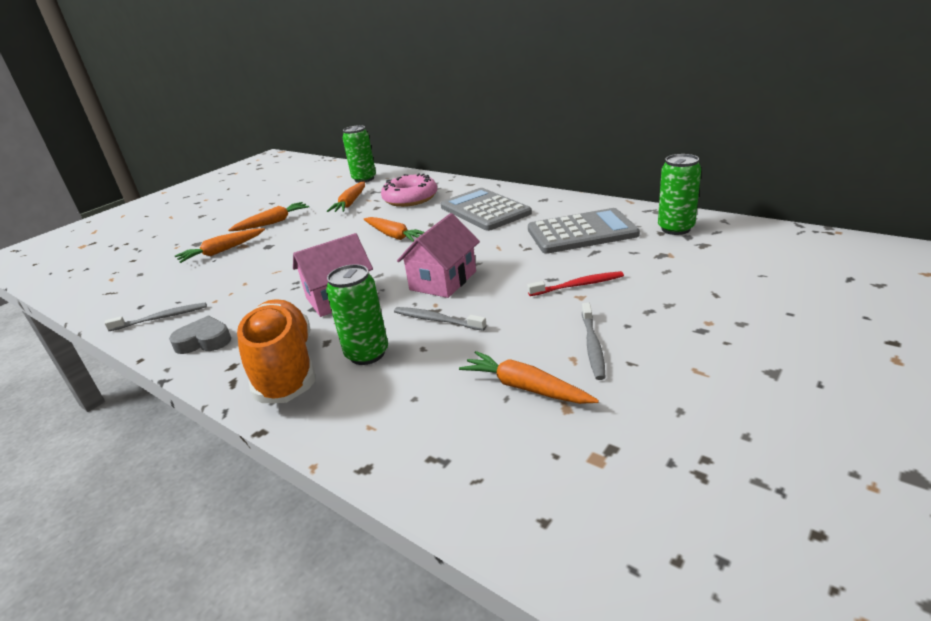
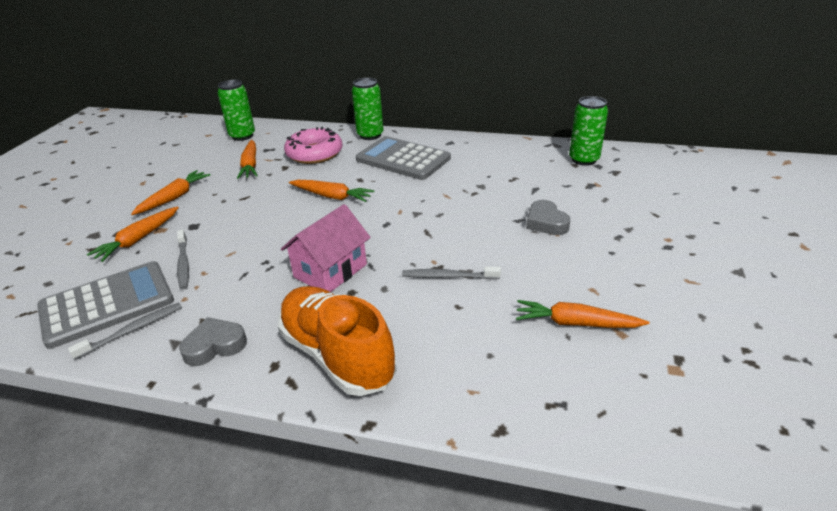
camera: 25 degrees left, 5 degrees up
green can [326,264,388,365] -> green can moved to [352,78,384,140]
pink house [397,213,480,298] -> none
red toothbrush [527,271,624,296] -> grey heart [526,200,570,235]
grey calculator [528,208,640,254] -> grey calculator moved to [37,261,174,349]
grey toothbrush [582,303,605,380] -> grey toothbrush moved to [177,229,189,289]

